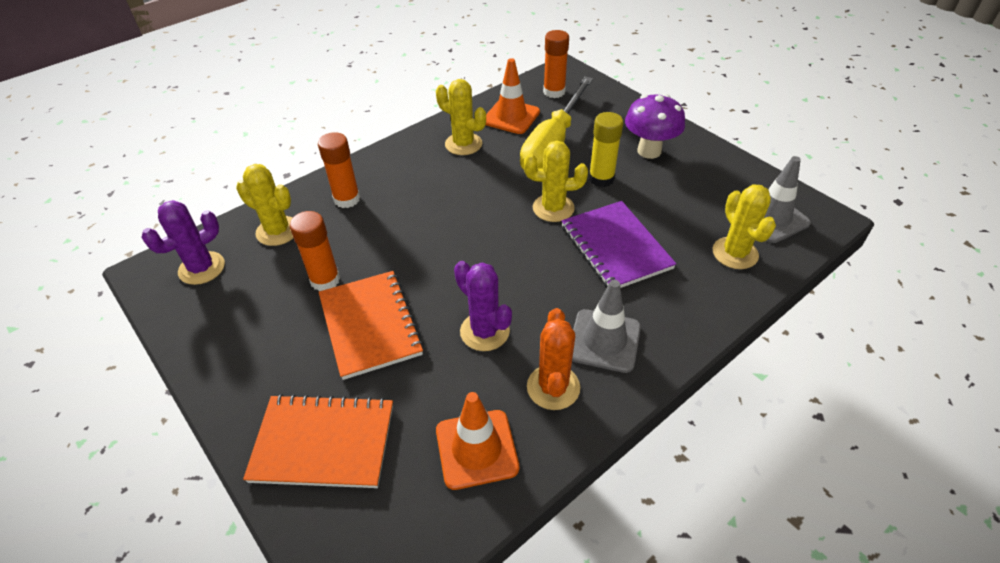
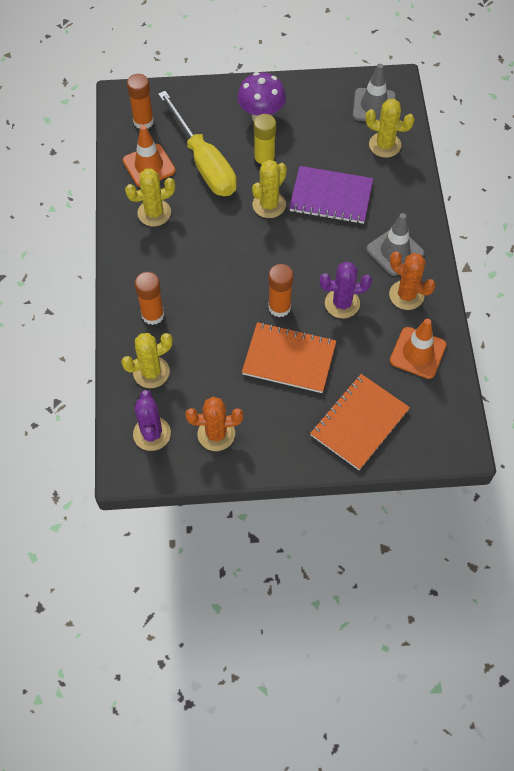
camera: 55 degrees left, 15 degrees up
orange glue stick [290,211,340,291] -> orange glue stick moved to [268,264,293,317]
none -> orange cactus [185,397,243,451]

